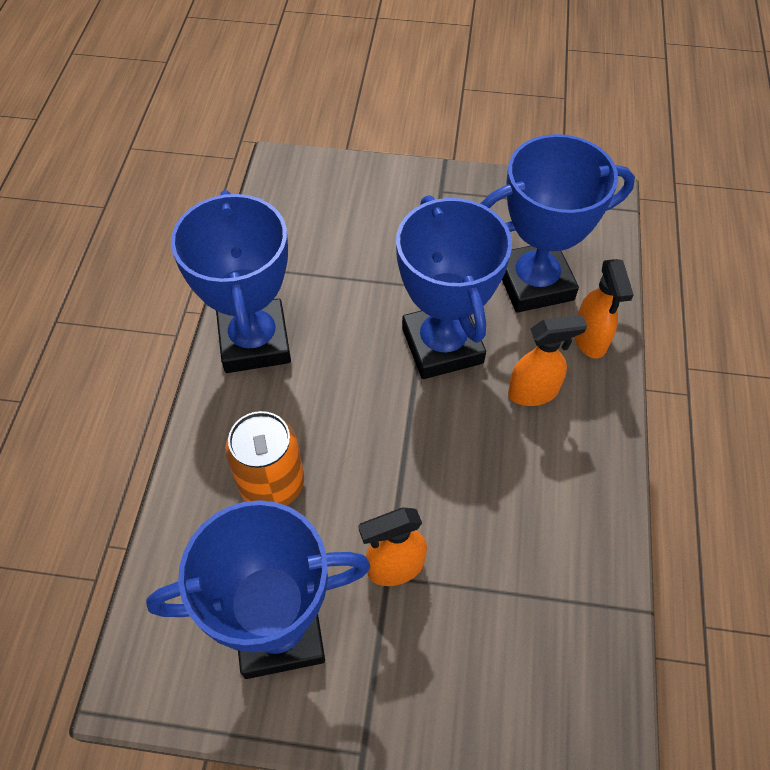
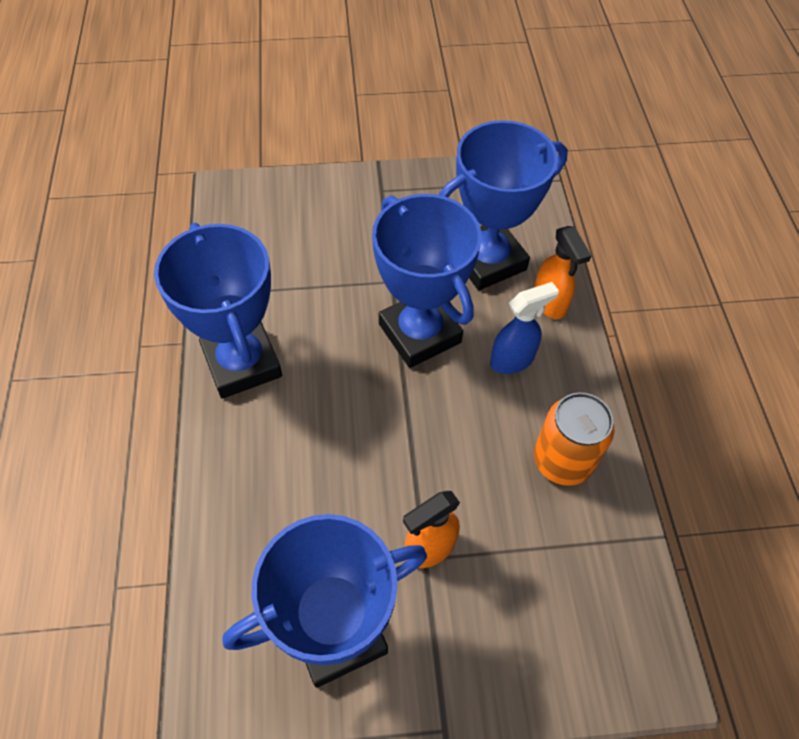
camera: 15 degrees left, 0 degrees up
orange can [225,411,304,506] -> orange can moved to [534,392,615,486]
orange spray bottle [508,315,587,406] -> blue spray bottle [490,282,559,374]

